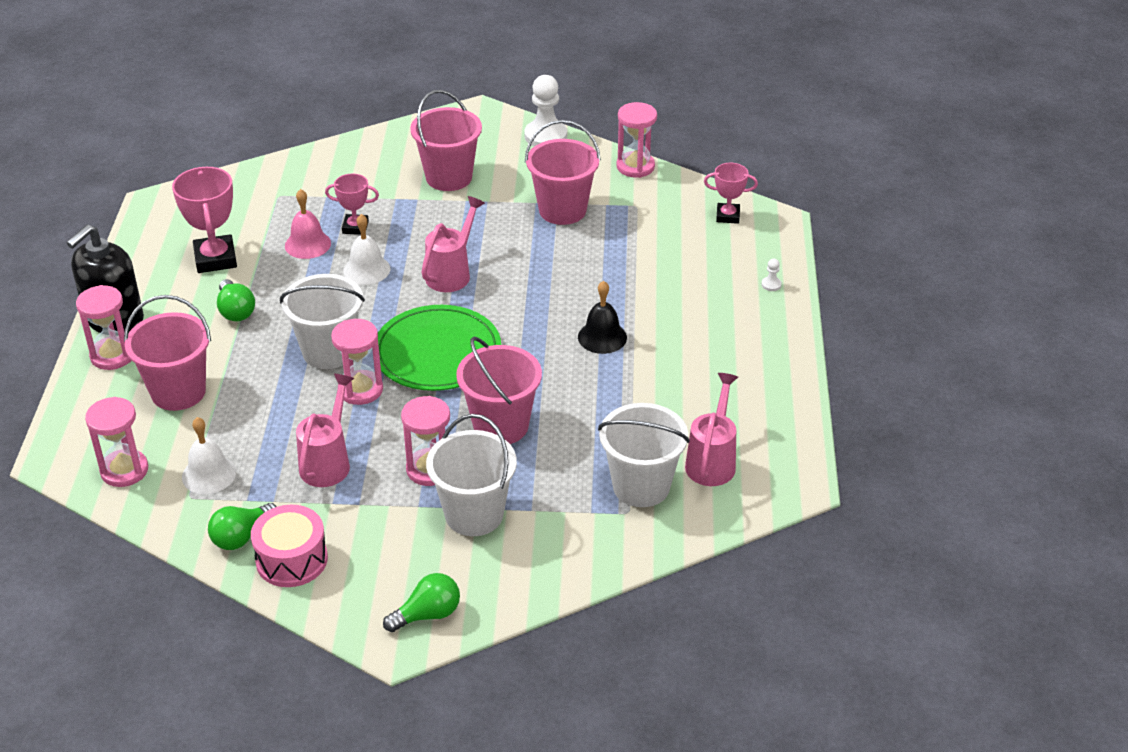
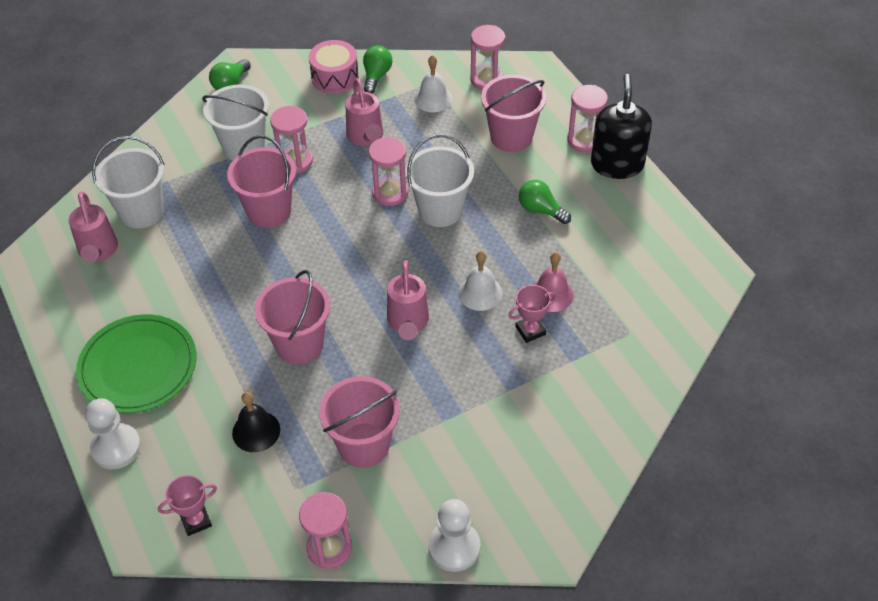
camera: 150 degrees right, 10 degrees up
pink trophy [172,167,237,273] -> none
green plate [378,305,501,391] -> green plate moved to [76,314,196,413]
pink bucket [410,90,482,191] -> pink bucket moved to [255,270,330,364]
black bell [578,281,627,354] -> black bell moved to [232,392,280,452]
white pawn [761,259,782,291] -> white pawn [85,398,141,469], size x2.42

